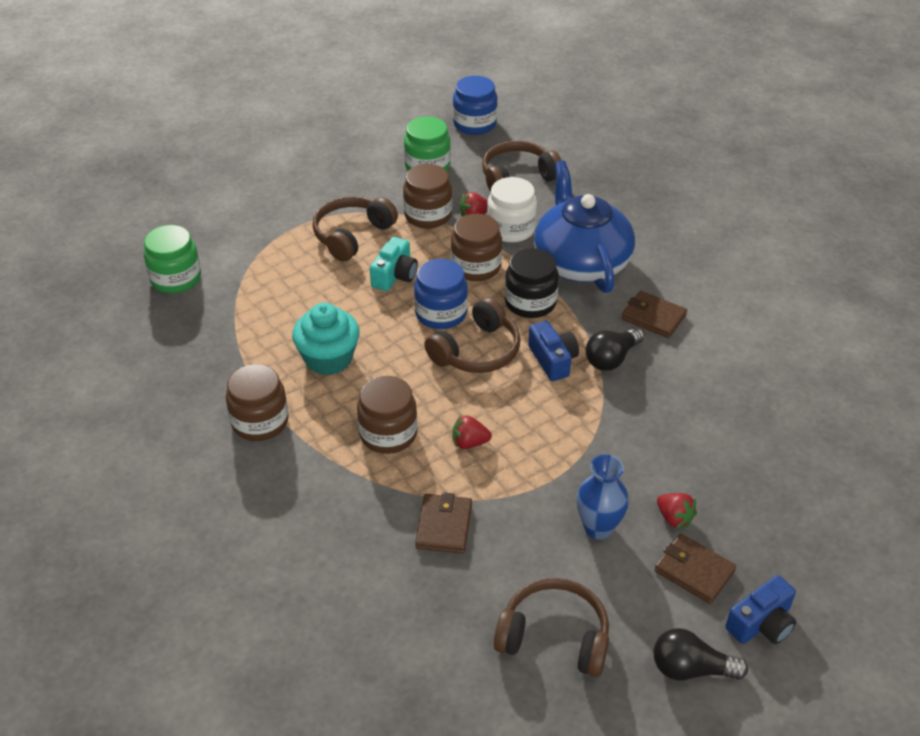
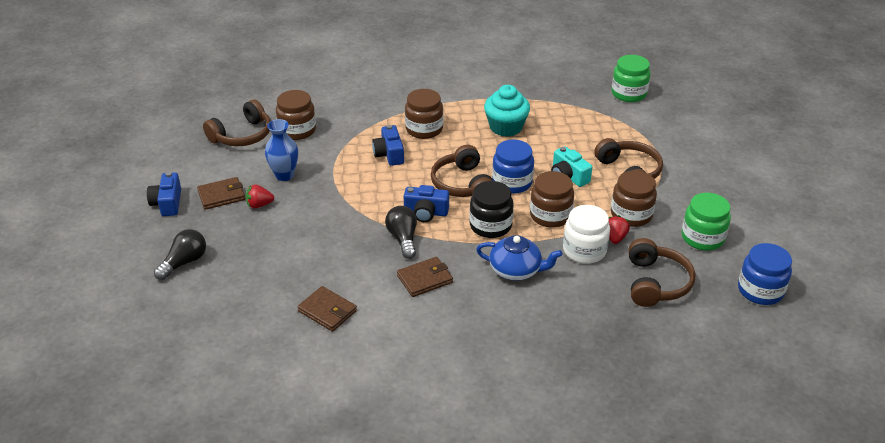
camera: 120 degrees right, 5 degrees down
brown jar [226,364,289,441] -> brown jar moved to [276,90,316,140]
brown wallet [415,492,472,554] -> brown wallet moved to [297,286,357,332]
red strawberry [452,415,492,449] -> blue camera [372,125,404,166]
blue teapot [534,161,635,293] -> blue teapot [476,235,562,281], size x0.58
black light bulb [653,628,748,681] -> black light bulb moved to [154,229,206,280]

